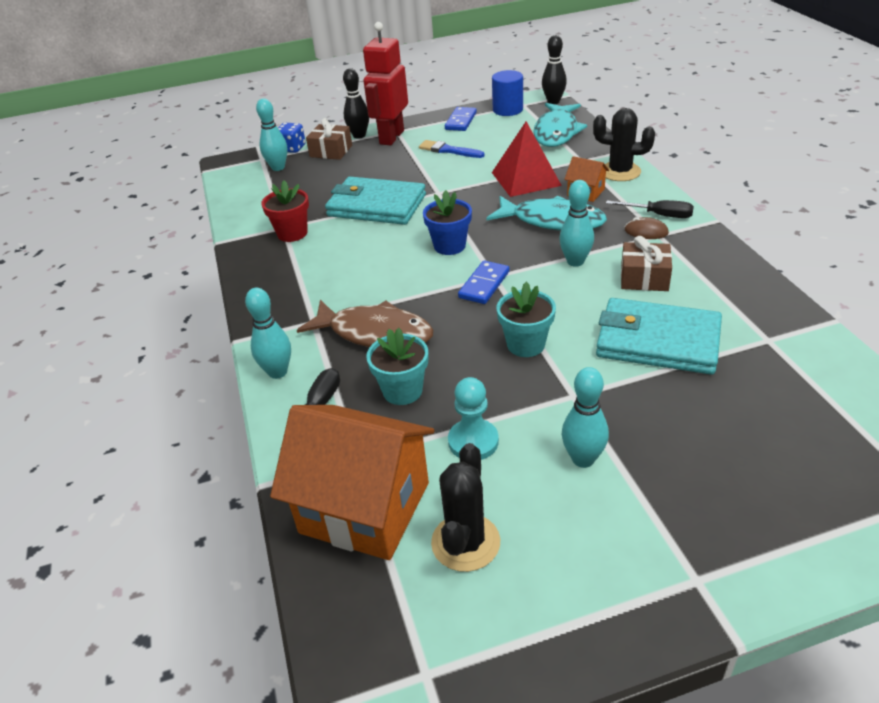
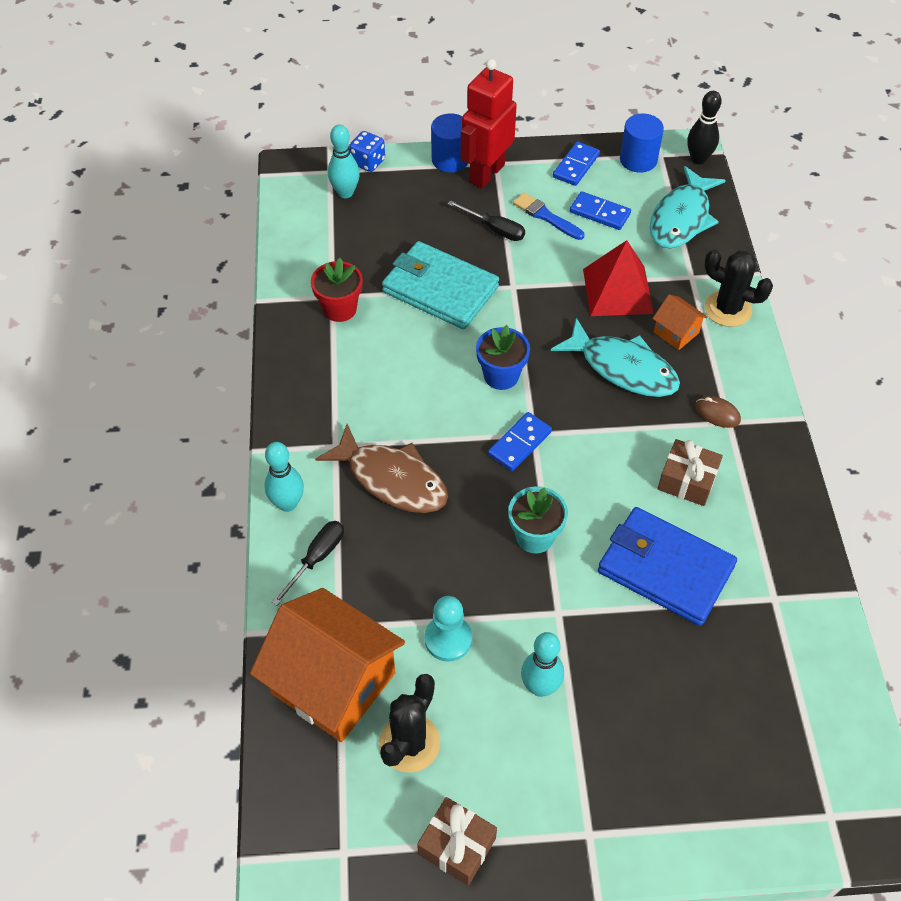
camera: 10 degrees right, 15 degrees up
brown gift [306,118,352,160] -> brown gift moved to [417,797,497,886]
black bowling pin [343,68,369,139] -> blue cylinder [431,113,468,172]
turquoise flower pot [366,328,428,405] -> none
turquoise bowling pin [559,180,594,267] -> none
turquoise wallet [596,298,722,375] -> blue wallet [598,507,737,626]
black screwdriver [606,200,694,218] -> black screwdriver moved to [448,200,525,241]
none -> blue domino [570,191,631,230]

